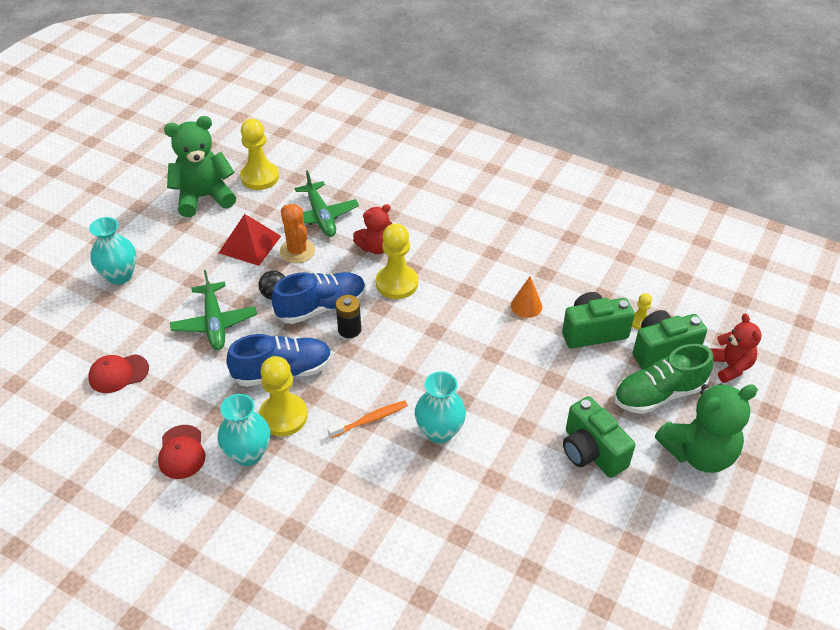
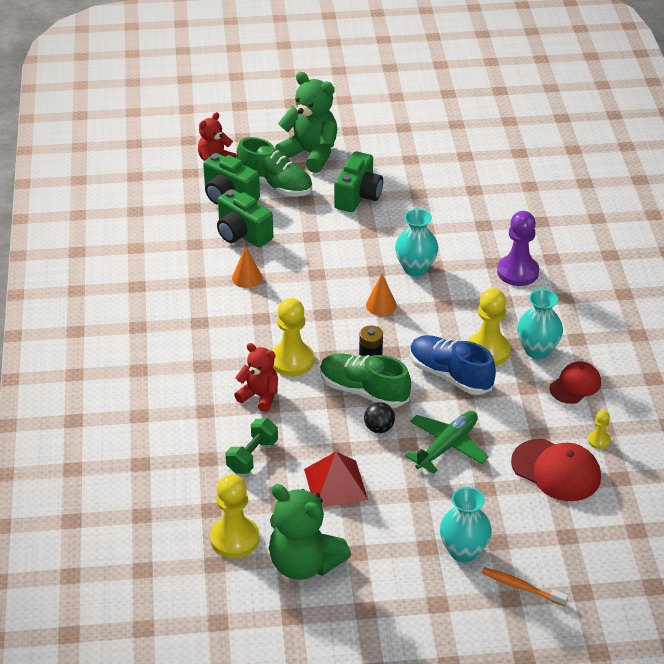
camera: 125 degrees left, 5 degrees down
red cap [88,354,149,393] -> red cap [511,439,601,501], size x1.53
blue shoe [271,272,366,324] -> green shoe [320,353,411,408]
orange cactus [280,204,315,263] -> none
green plane [295,170,359,237] -> green dumbbell [225,418,278,474]
orange toothbrush [328,400,408,438] -> orange toothbrush moved to [482,567,568,606]
yellow pawn [632,293,652,330] -> yellow pawn moved to [588,410,611,449]
none -> orange cone [366,274,397,316]
none -> purple pawn [497,211,539,286]

